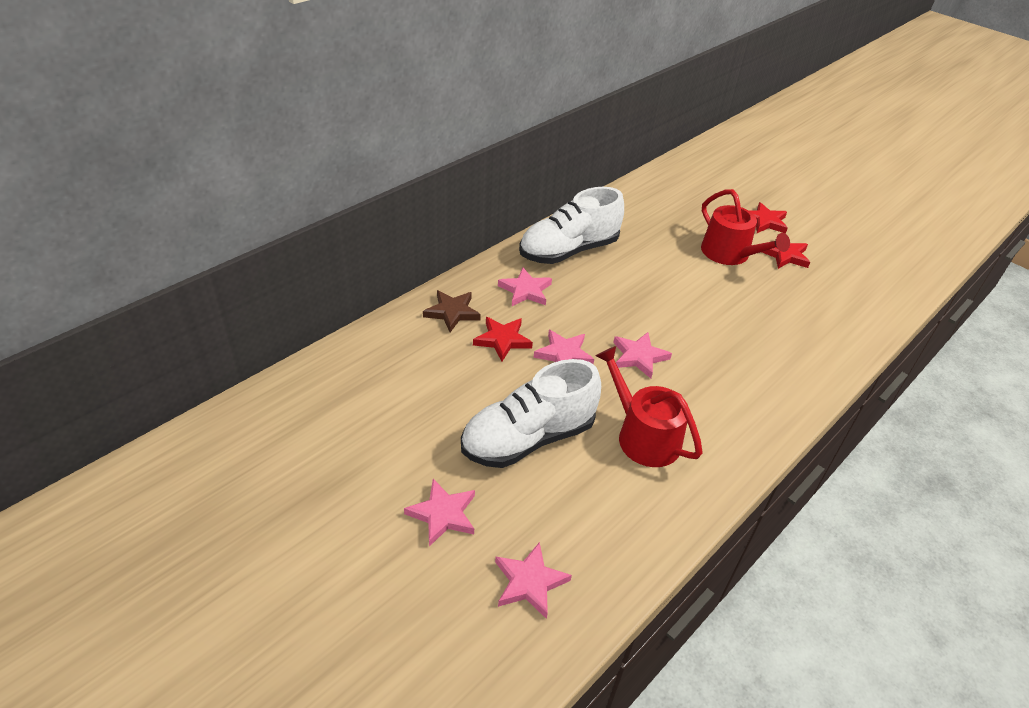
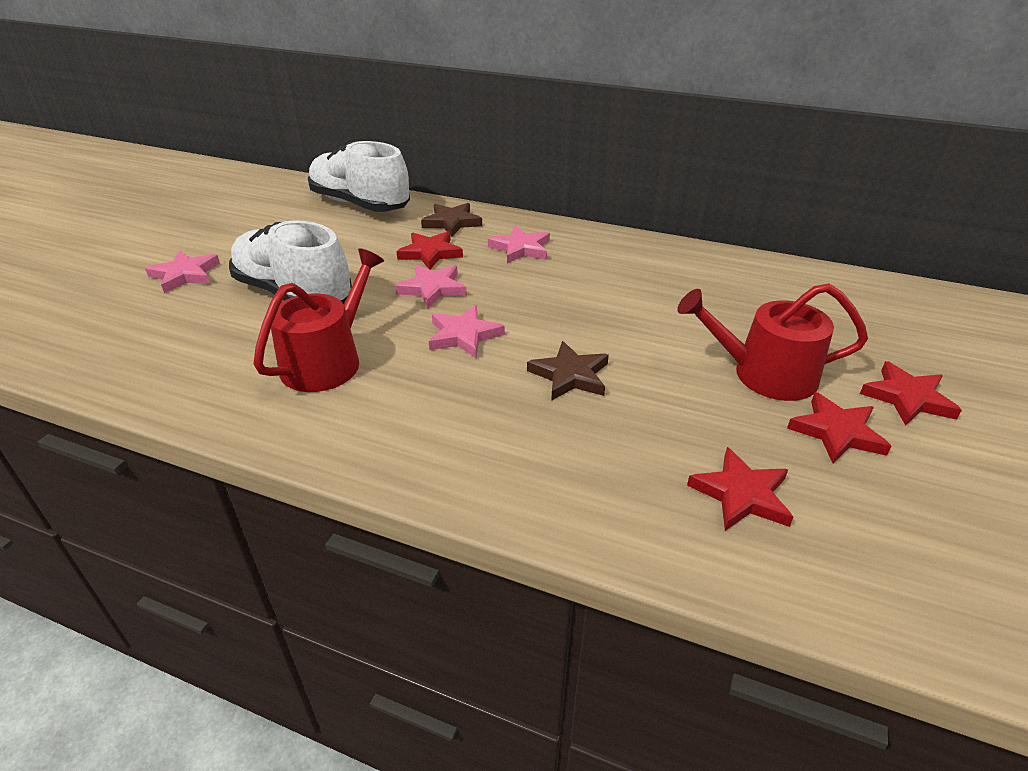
camera: 70 degrees right, 5 degrees down
pink star [495,542,572,619] -> none
white shoe [519,187,624,264] -> white shoe moved to [308,141,410,212]
red watering can [701,189,790,265] -> red watering can turned 60 degrees clockwise [677,283,868,401]
none -> brown star [527,341,609,401]
none -> red star [687,447,793,531]

